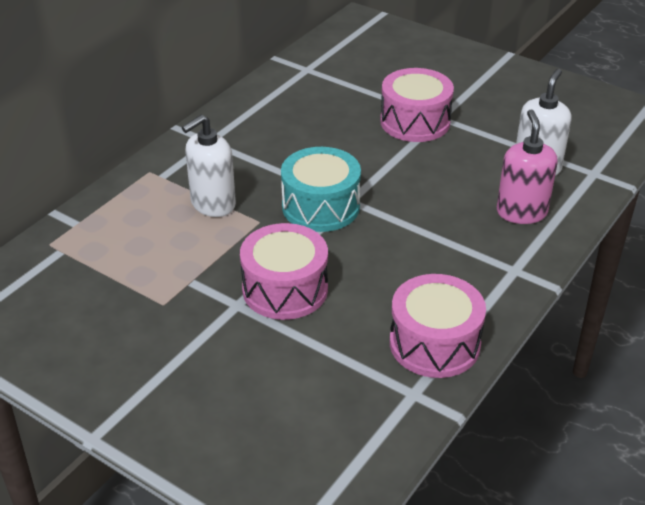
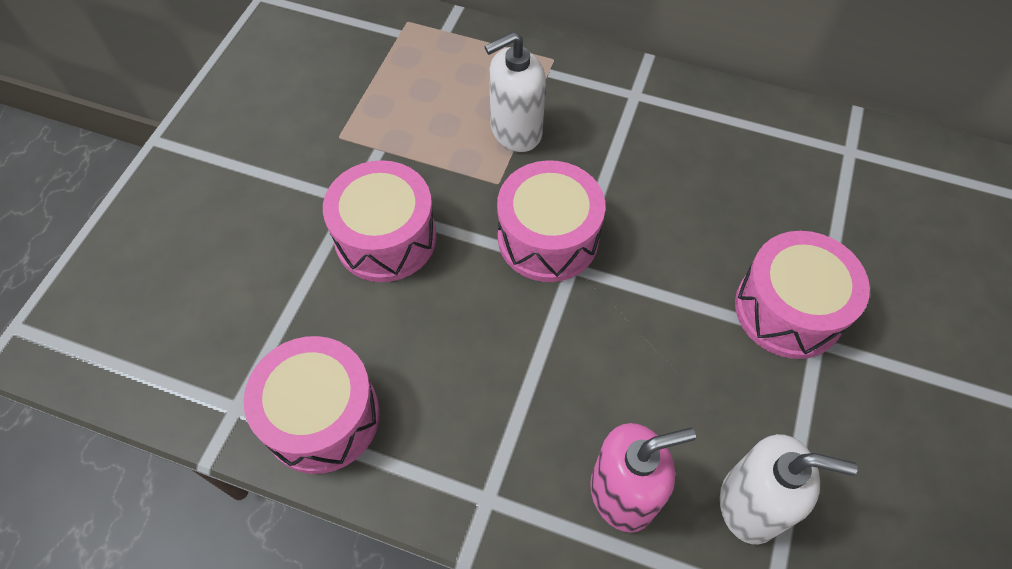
camera: 75 degrees right, 20 degrees up
white soap dispenser [182,115,236,217] -> white soap dispenser turned 60 degrees counterclockwise [484,32,546,152]
turquoise drum [281,147,361,232] -> pink drum [497,160,605,282]

